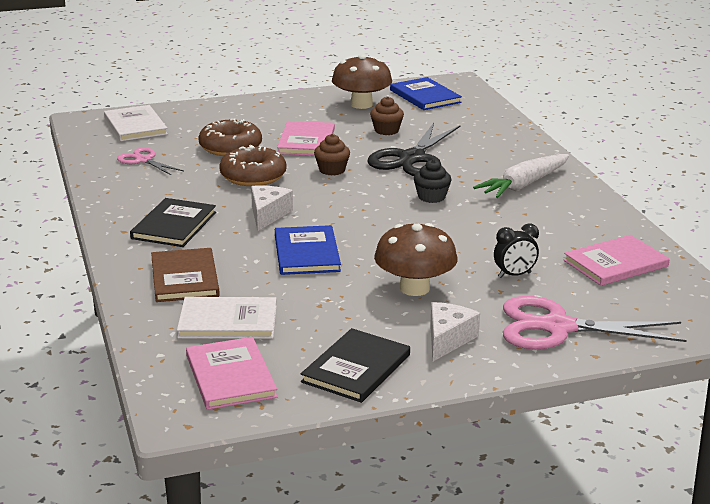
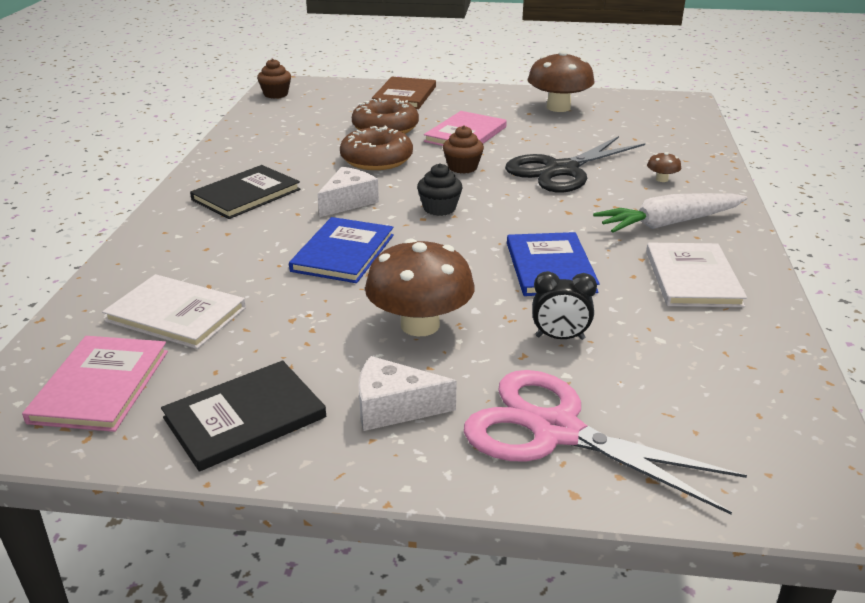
camera: 25 degrees right, 5 degrees up
white book [104,105,168,141] -> white book moved to [646,243,747,307]
pink scissors [117,147,184,175] -> none
brown book [151,248,220,302] -> brown book moved to [372,77,436,109]
brown cupcake [370,96,404,135] -> brown cupcake moved to [257,59,291,99]
blue book [390,77,462,110] -> blue book moved to [507,232,600,296]
black cupcake [414,160,452,203] -> black cupcake moved to [417,163,463,216]
white cheese [430,302,480,361] -> white cheese turned 135 degrees counterclockwise [359,356,457,431]
pink book [564,235,670,286] -> none
none -> brown mushroom [647,152,681,182]

